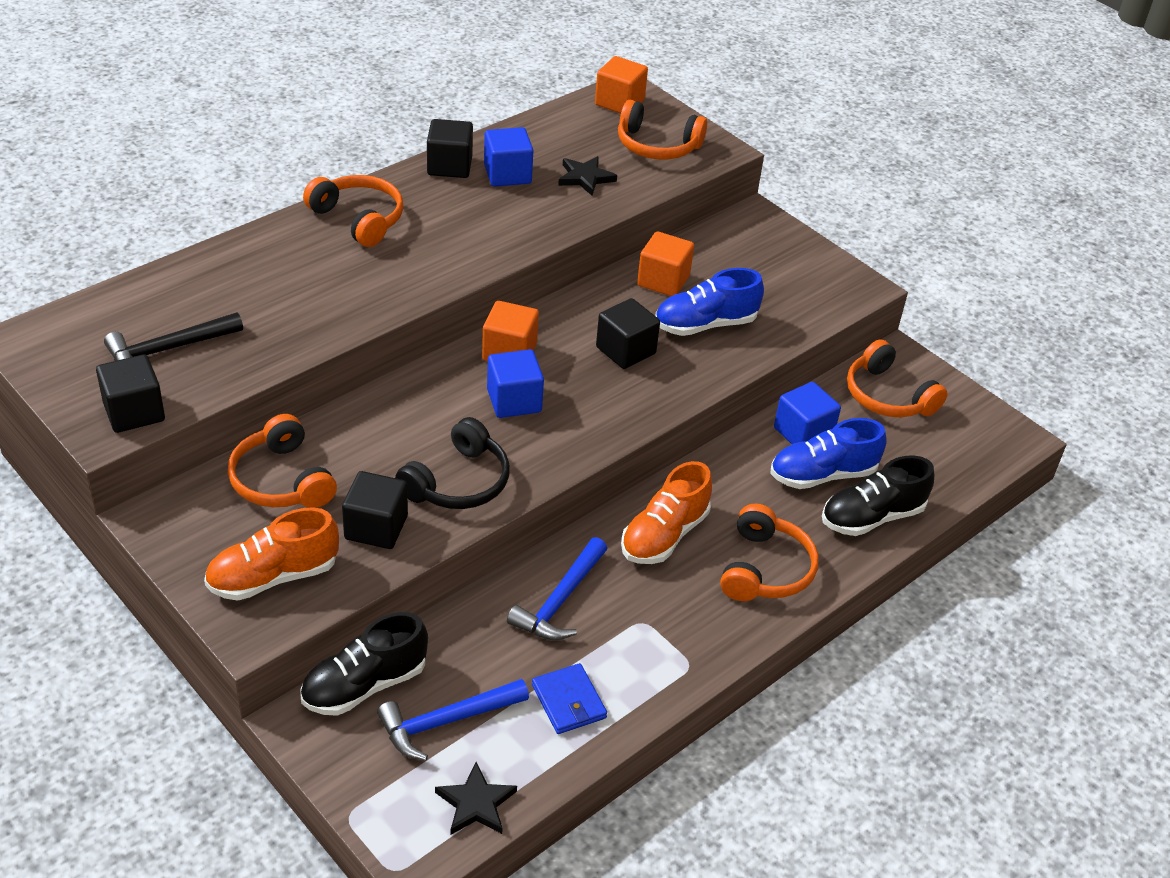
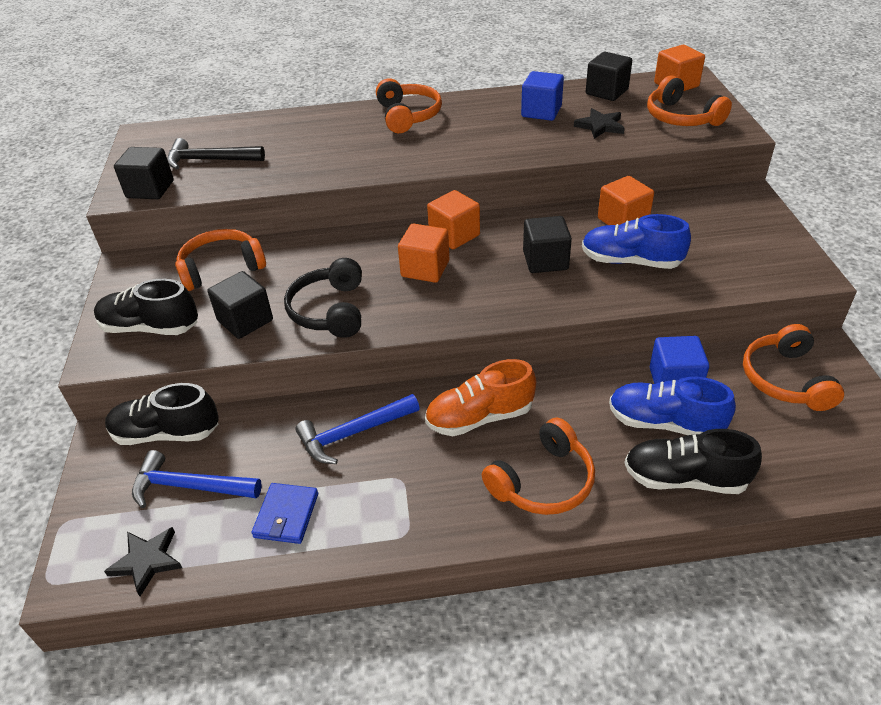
camera: 40 degrees right, 0 degrees up
orange shoe [204,507,339,601] -> black shoe [94,279,198,335]
orange headphones [228,414,337,508] -> orange headphones turned 60 degrees clockwise [175,229,266,291]
black headphones [395,417,510,509] -> black headphones turned 105 degrees clockwise [284,258,362,338]
black cube [427,119,473,178] -> black cube moved to [586,52,632,101]
blue cube [487,349,544,418] -> orange cube [398,224,449,283]

